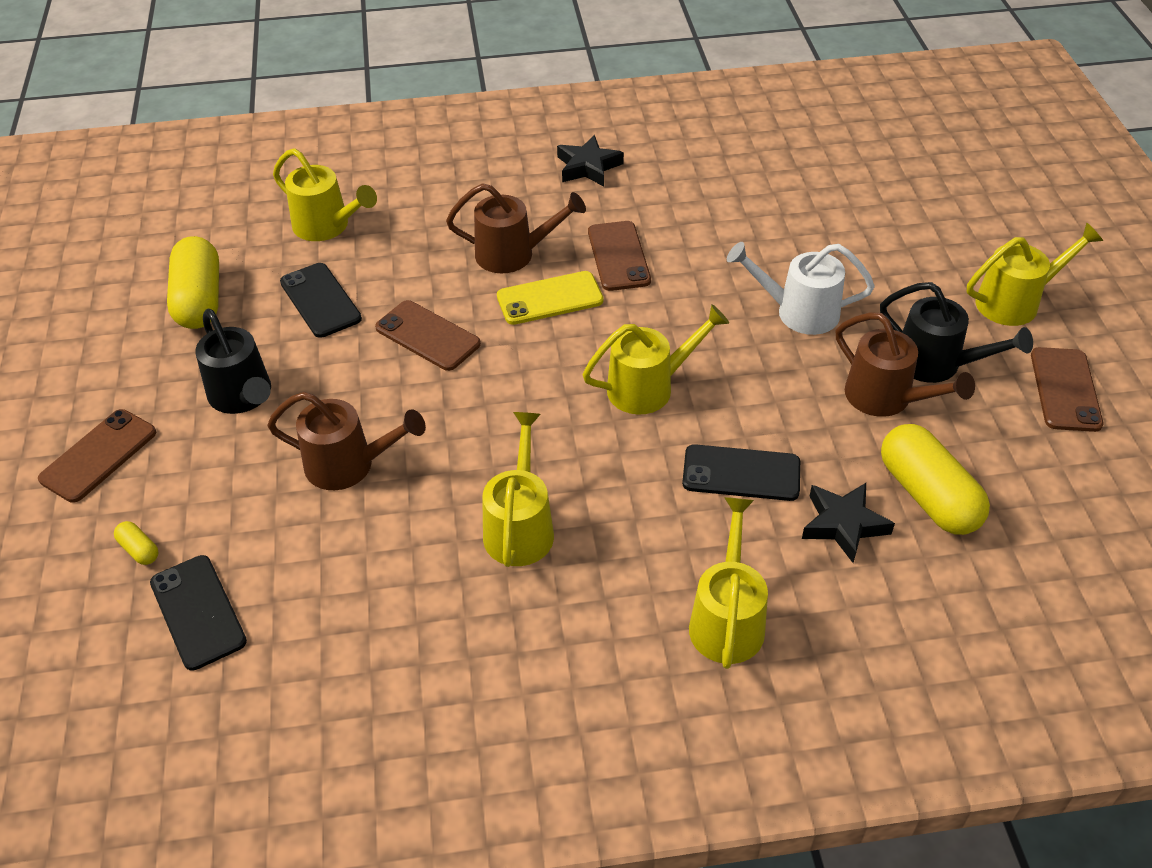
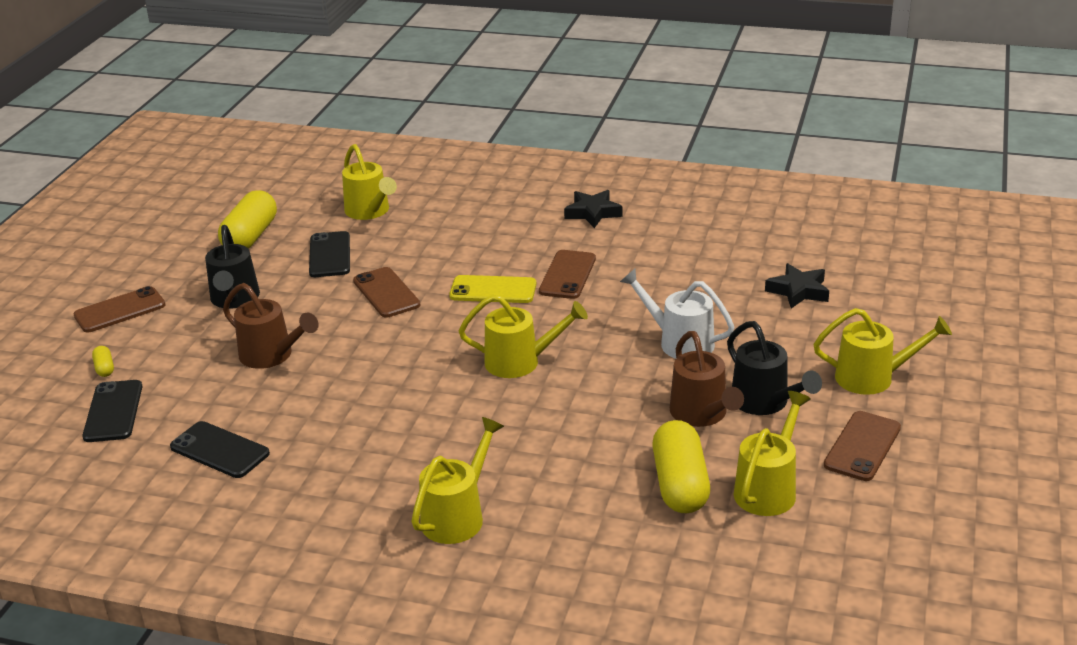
camera: 25 degrees right, 15 degrees down
brown watering can [446,183,586,273] -> none
yellow watering can [482,412,554,567] -> yellow watering can moved to [734,391,811,516]
black phone [682,444,800,501] -> black phone moved to [170,421,270,478]
black star [802,483,895,563] -> black star moved to [765,263,829,308]

